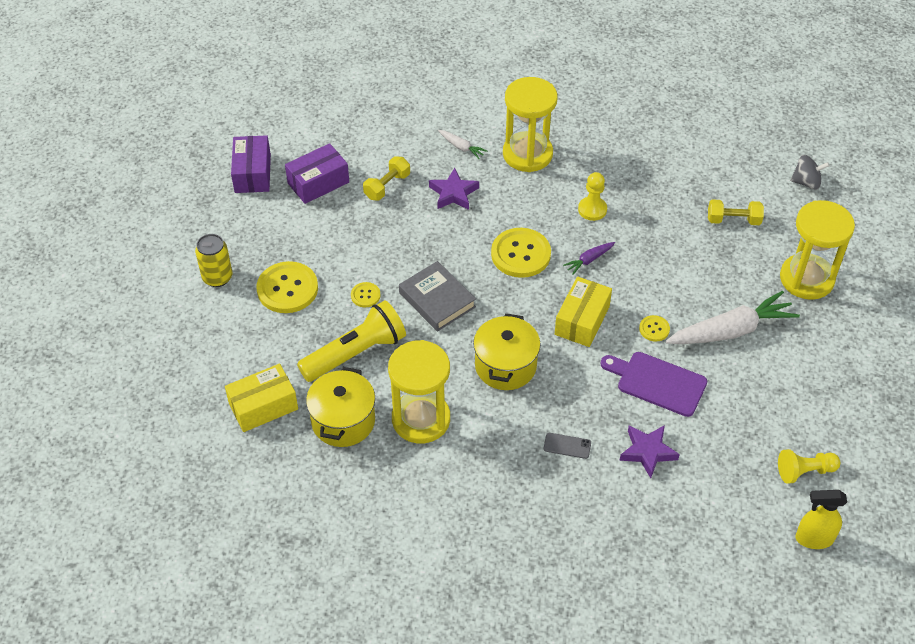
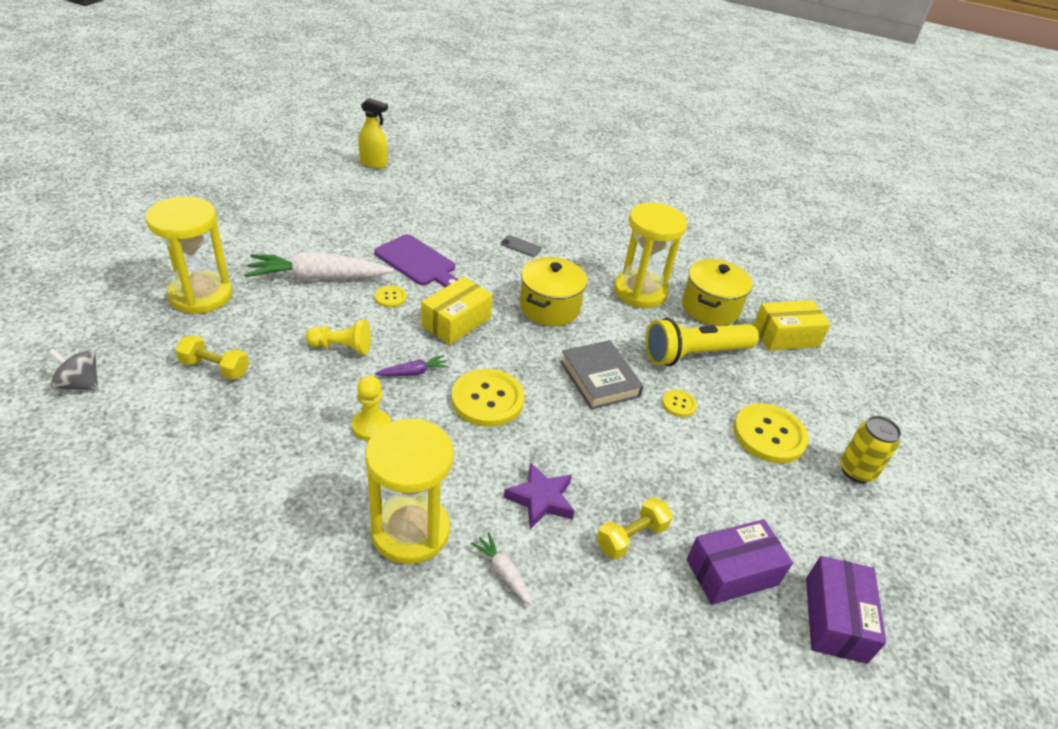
camera: 170 degrees left, 10 degrees down
purple star [619,425,680,478] -> none
yellow pawn [778,449,841,484] -> yellow pawn moved to [305,320,371,355]

